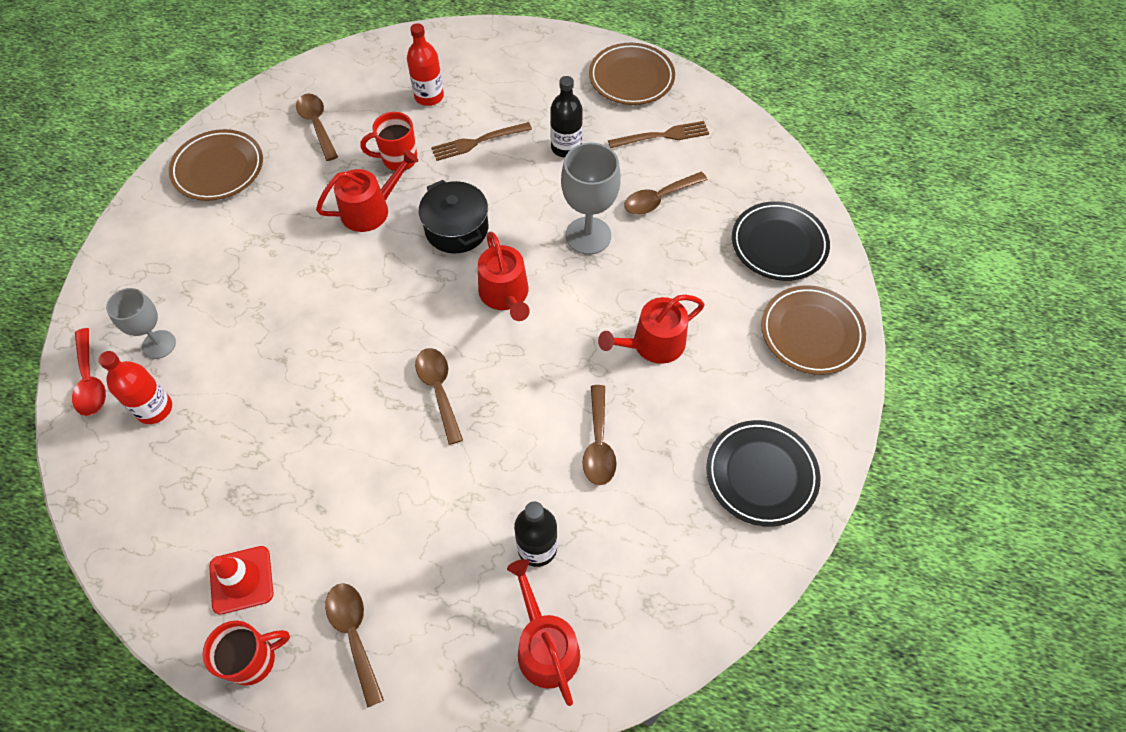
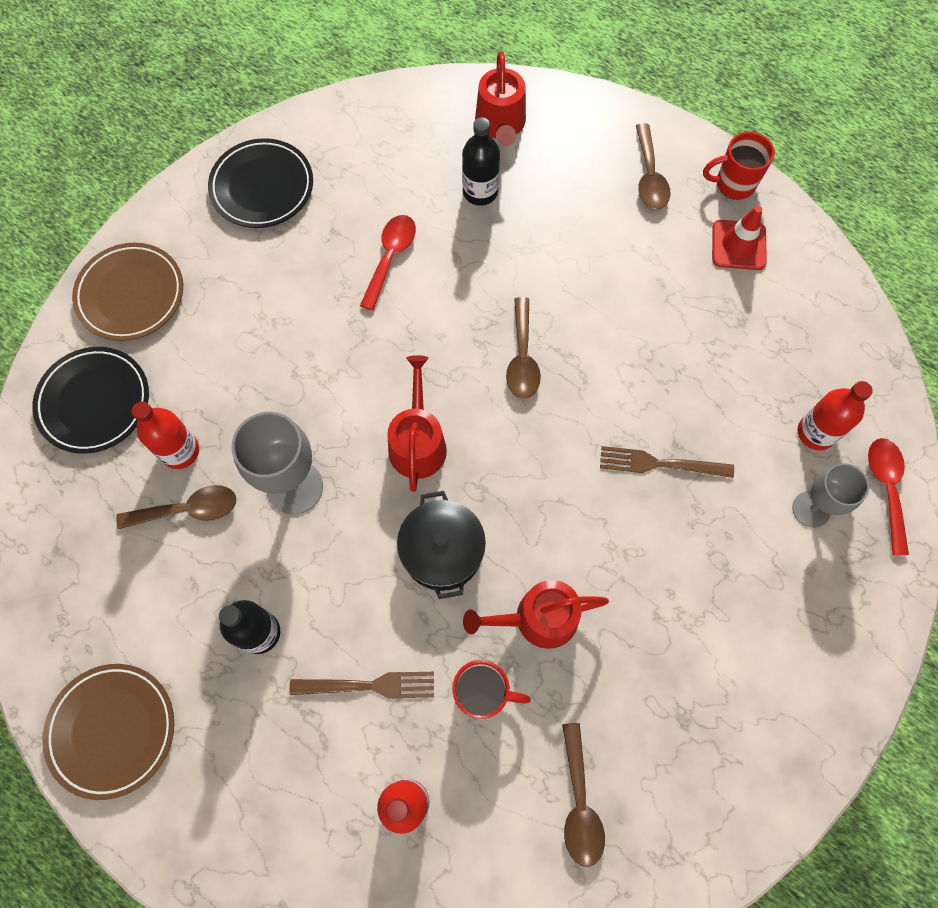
camera: 160 degrees left, 10 degrees up
brown plate [169,129,263,201] -> none
brown spoon [582,385,617,485] -> red spoon [360,215,416,311]
red watering can [598,295,704,364] -> none
brown fork [608,121,709,148] -> brown fork moved to [600,446,734,478]
none -> red bottle [131,402,199,469]

